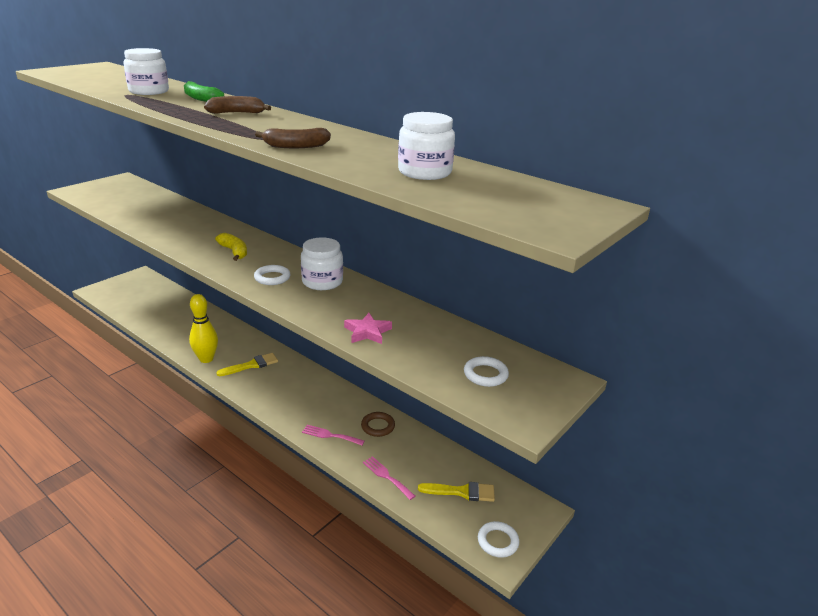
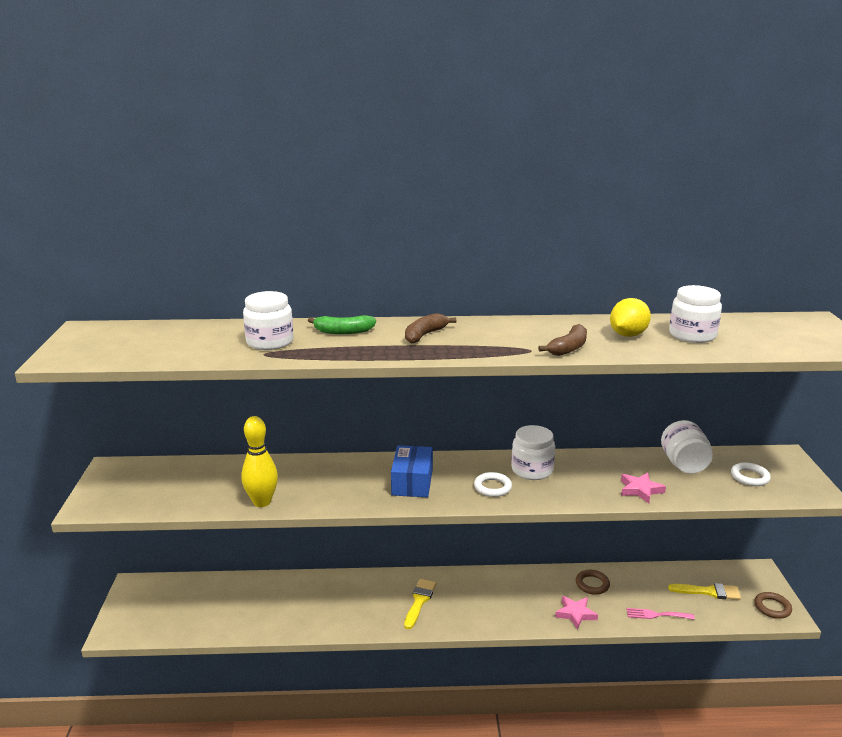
camera: 40 degrees left, 5 degrees down
yellow bowling pin [189,294,218,363] -> yellow bowling pin moved to [241,416,278,507]
yellow banana [215,233,247,261] -> blue box [391,445,433,497]
pink fork [302,425,365,445] -> pink star [555,596,598,630]
yellow brush [418,482,495,502] -> yellow brush turned 45 degrees clockwise [668,583,741,600]
white ring [478,521,519,558] -> brown ring [754,592,792,619]
none -> yellow lemon [610,298,651,337]
none -> white jar [661,420,713,474]

